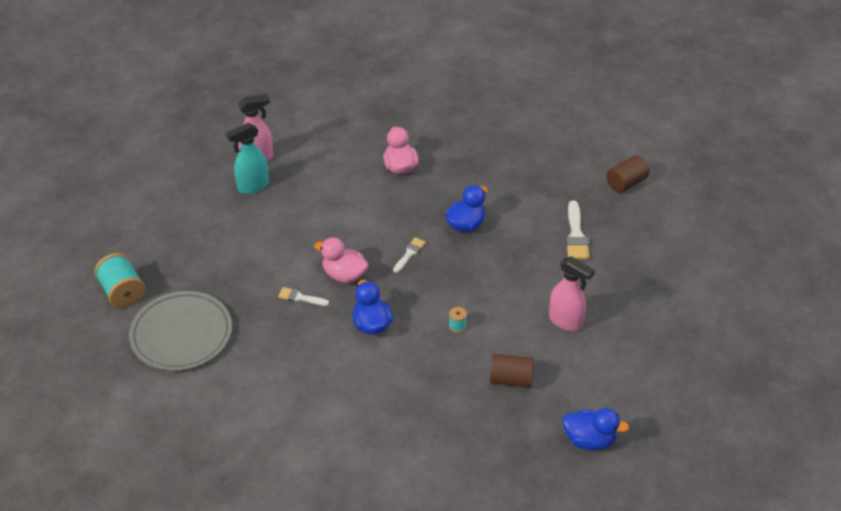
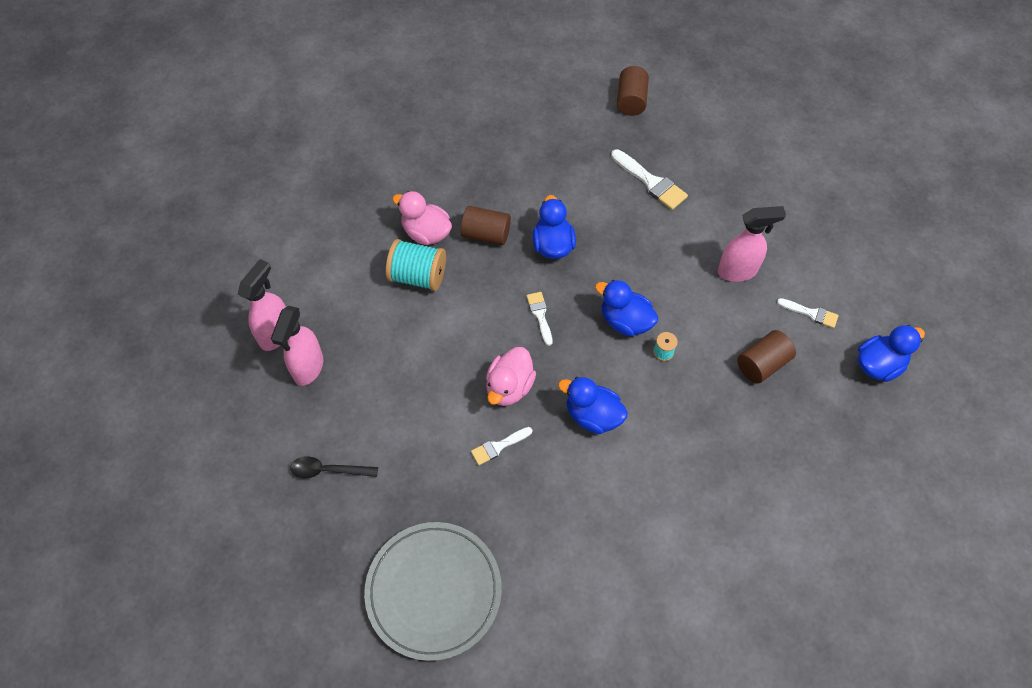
camera: 45 degrees left, 15 degrees up
turquoise spool [94,253,145,308] -> turquoise spool moved to [386,239,446,291]
turquoise spray bottle [226,123,269,194] -> pink spray bottle [271,306,323,386]
pink duck [314,237,369,283] -> pink duck turned 45 degrees counterclockwise [486,347,536,406]
none -> black spoon [290,456,378,479]
none -> brown cylinder [461,206,511,245]
none -> blue duck [595,280,658,337]
none -> white brush [777,298,839,328]

